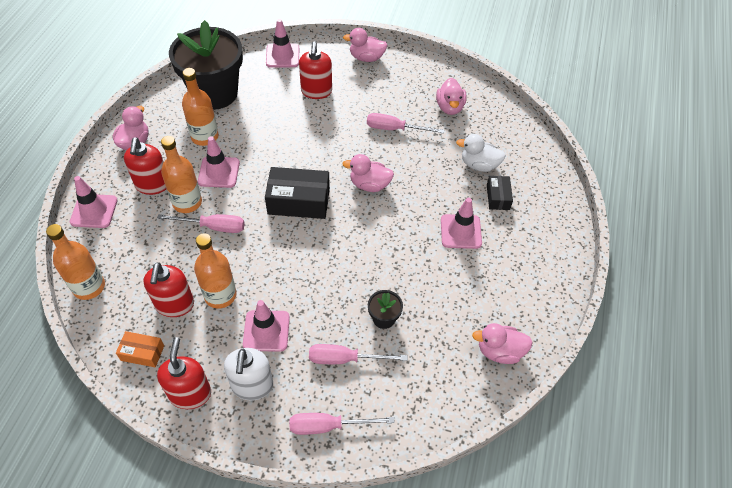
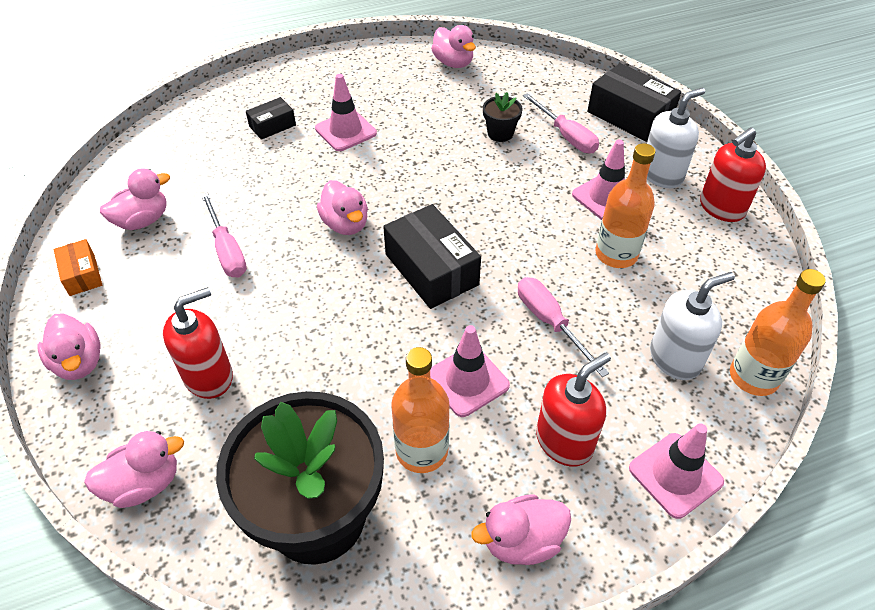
camera: 125 degrees left, 5 degrees down
orange box [116,331,164,367] -> orange box moved to [54,239,102,296]
red soap dispenser [143,262,194,317] -> none
orange bottle [161,136,202,213] -> none
pink traffic cone [266,19,299,68] -> pink duck [84,431,184,508]
pink screwdriver [289,413,395,435] -> black box [587,63,681,142]
white duck [456,134,506,172] -> none
none -> white soap dispenser [650,272,735,380]

